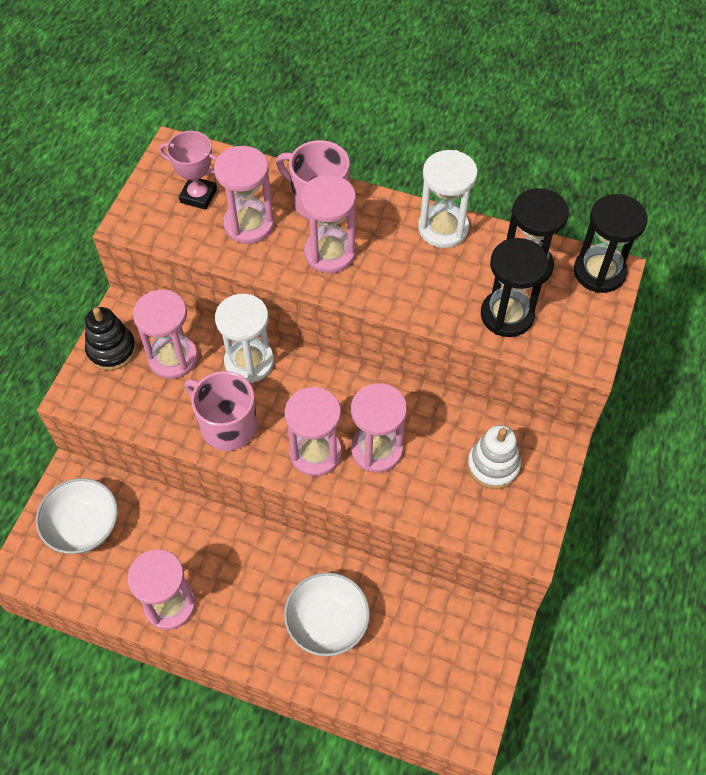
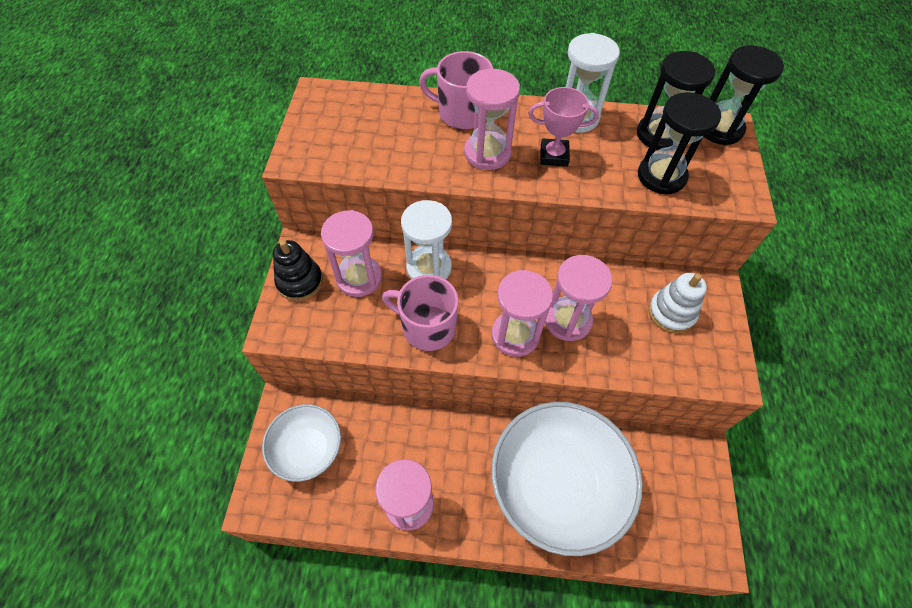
camera: 15 degrees left, 0 degrees up
pink trophy [159,131,218,210] -> pink trophy moved to [528,87,599,167]
pink hourglass [214,146,274,244] -> none
white bowl [284,572,370,656] -> white bowl [491,402,643,556], size x1.80

